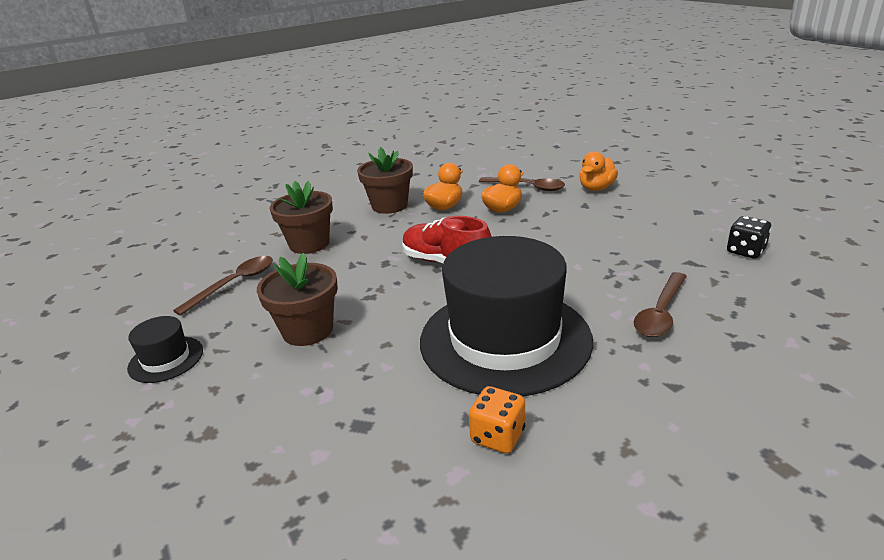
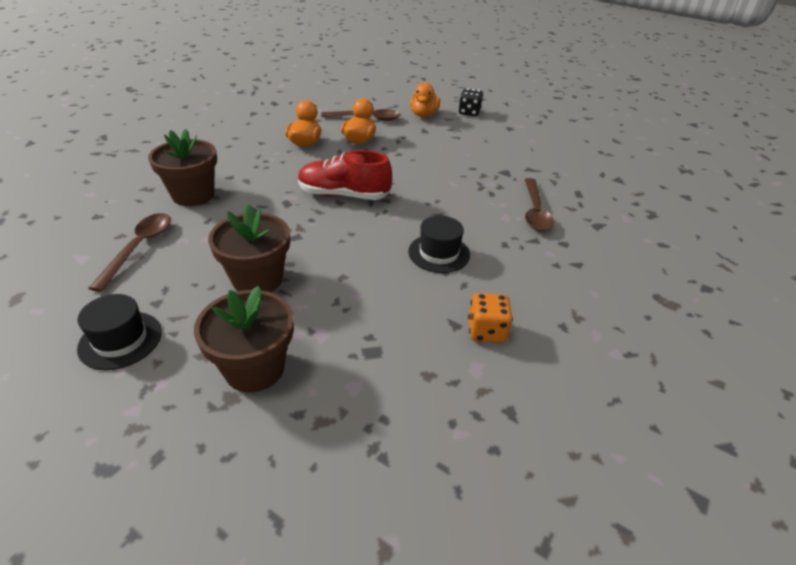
camera: 30 degrees left, 10 degrees up
brown flower pot [357,147,413,214] -> brown flower pot moved to [194,286,294,392]
black hat [420,236,593,396] -> black hat [408,216,470,273], size x0.43
black dice [727,216,771,258] -> black dice moved to [458,88,483,116]

